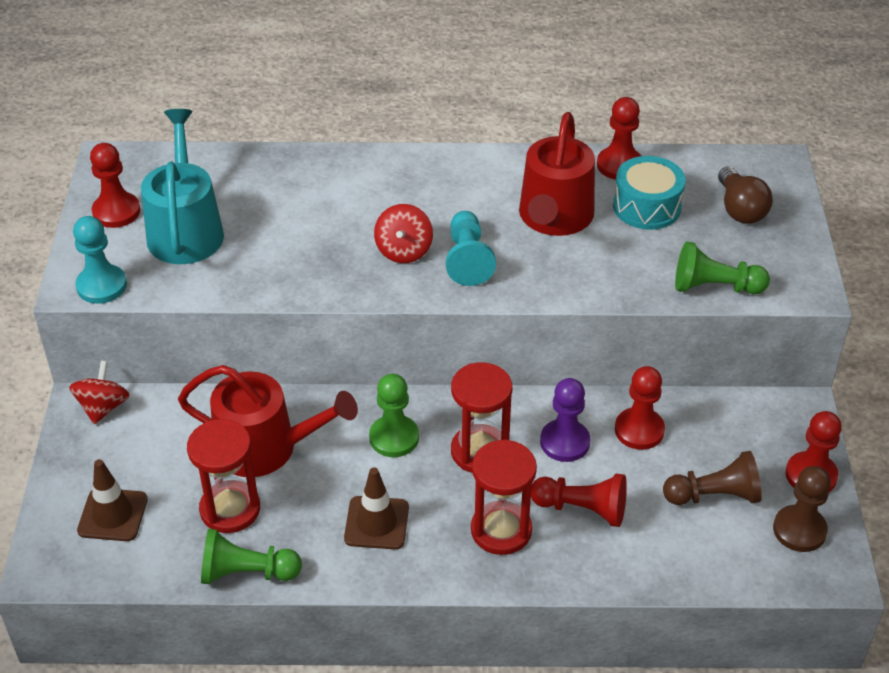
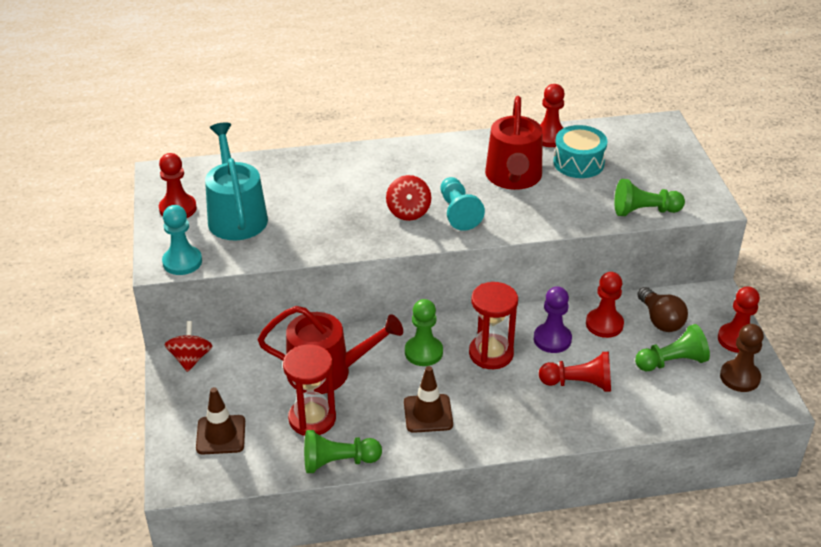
camera: 10 degrees left, 5 degrees down
red hourglass [471,439,537,555] -> none
brown pawn [663,451,762,505] -> green pawn [635,324,710,371]
brown light bulb [718,166,773,224] -> brown light bulb moved to [637,287,688,332]

